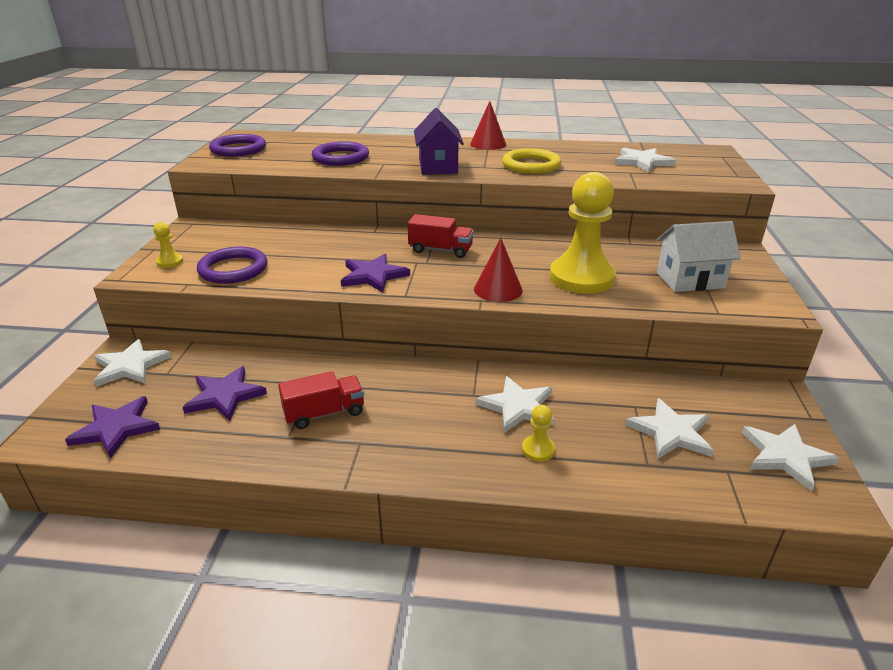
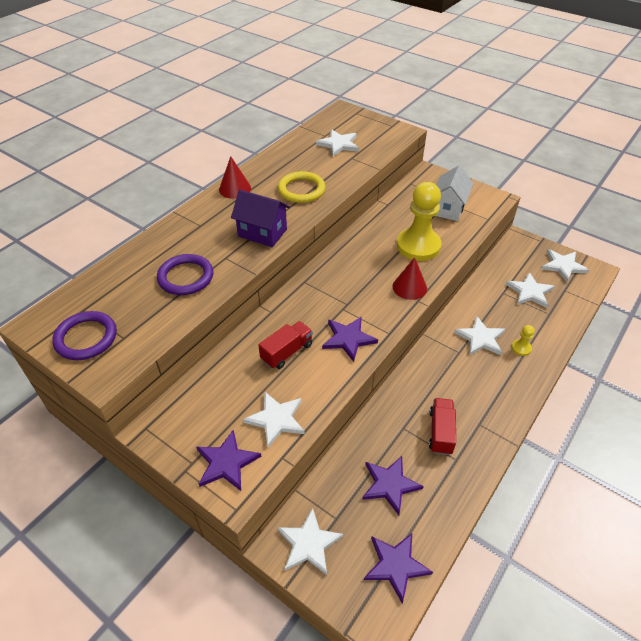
camera: 60 degrees left, 15 degrees up
yellow pawn [153,222,183,268] -> purple star [196,429,261,491]
purple ring [197,247,267,284] -> white star [243,392,305,448]
red truck [408,214,474,258] -> red truck moved to [258,321,313,369]

